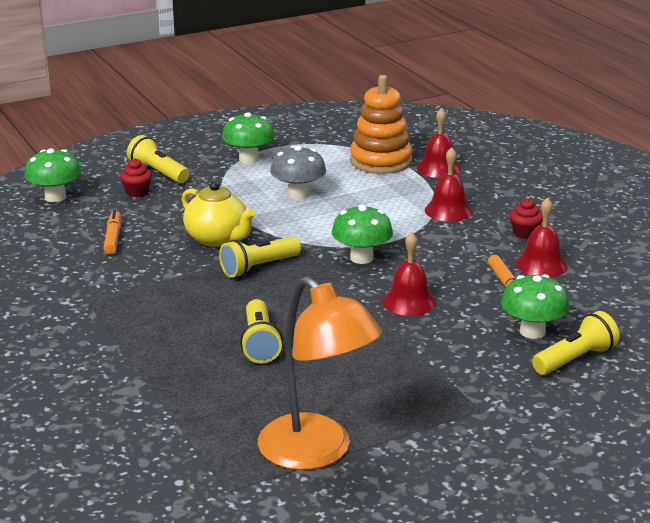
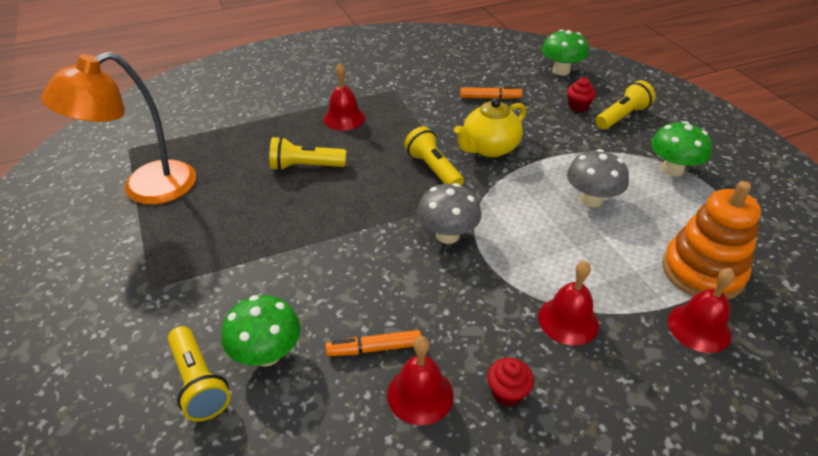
camera: 95 degrees right, 15 degrees up
green mushroom [332,204,393,264] -> grey mushroom [417,183,482,244]
red bell [382,232,436,316] -> red bell moved to [323,63,365,131]

